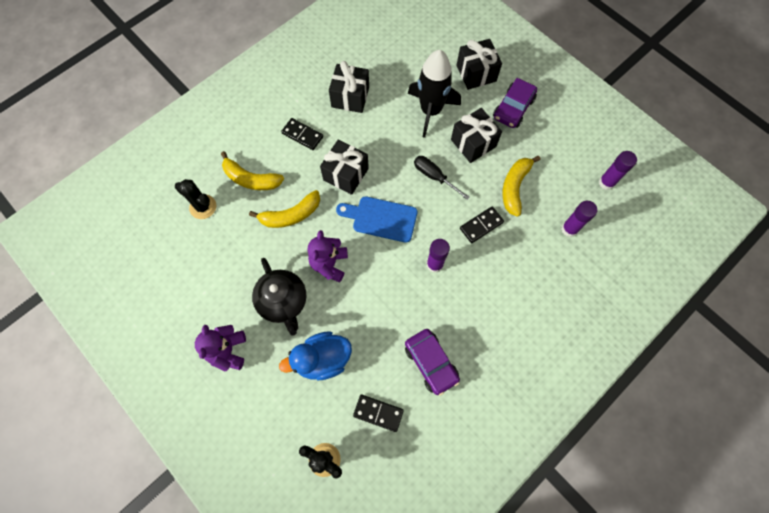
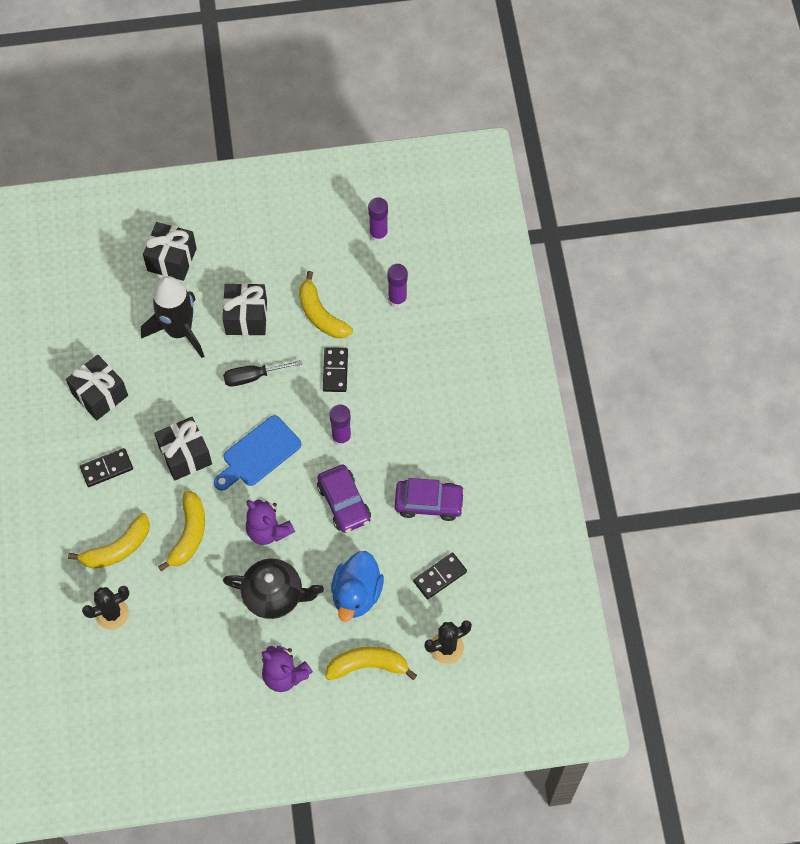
camera: 55 degrees left, 5 degrees down
purple car [493,78,537,128] -> purple car moved to [317,465,371,533]
none -> yellow banana [325,647,417,680]

